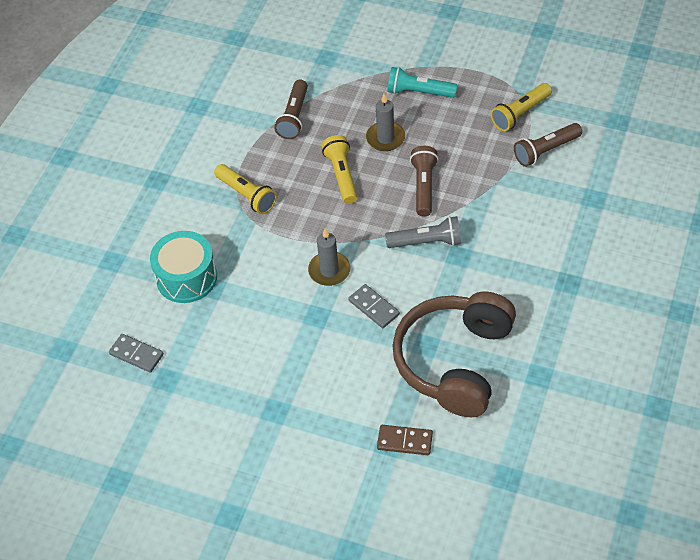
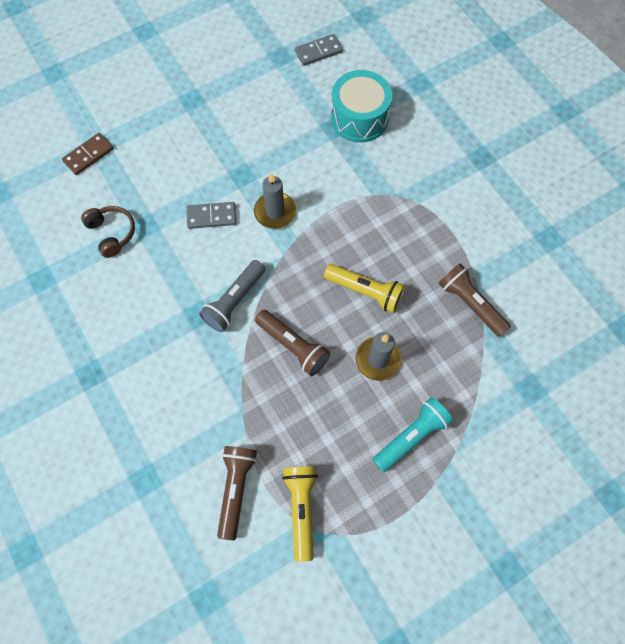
camera: 125 degrees right, 15 degrees up
yellow flashlight [214,164,277,214] -> none
brown headphones [392,292,516,417] -> brown headphones [81,206,135,258], size x0.43

